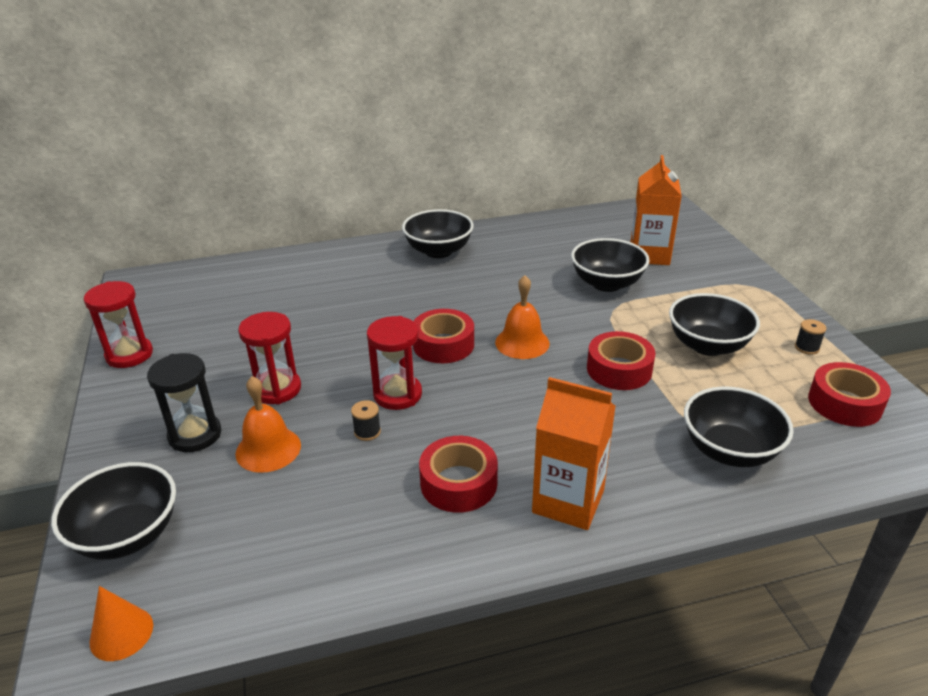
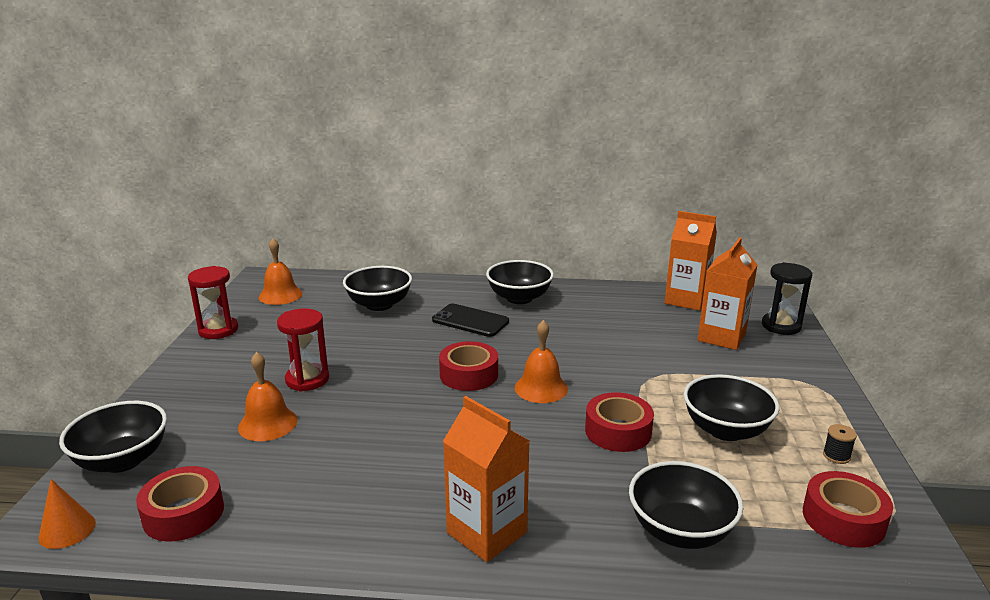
camera: 20 degrees right, 10 degrees down
black hourglass [147,353,221,452] -> black hourglass moved to [762,262,812,335]
black spool [351,400,381,441] -> none
red hourglass [367,316,422,410] -> none
red tape [419,436,498,513] -> red tape moved to [136,466,224,542]
black bowl [571,238,650,292] -> black bowl moved to [343,266,412,311]
none -> orange bell [259,238,303,305]
none -> black phone [432,304,509,337]
none -> orange carton [665,211,717,311]

